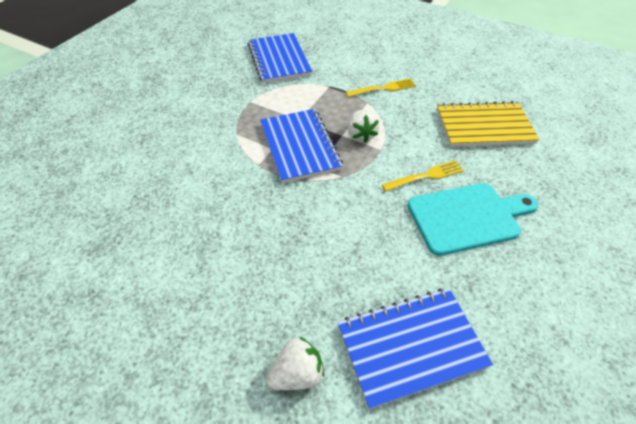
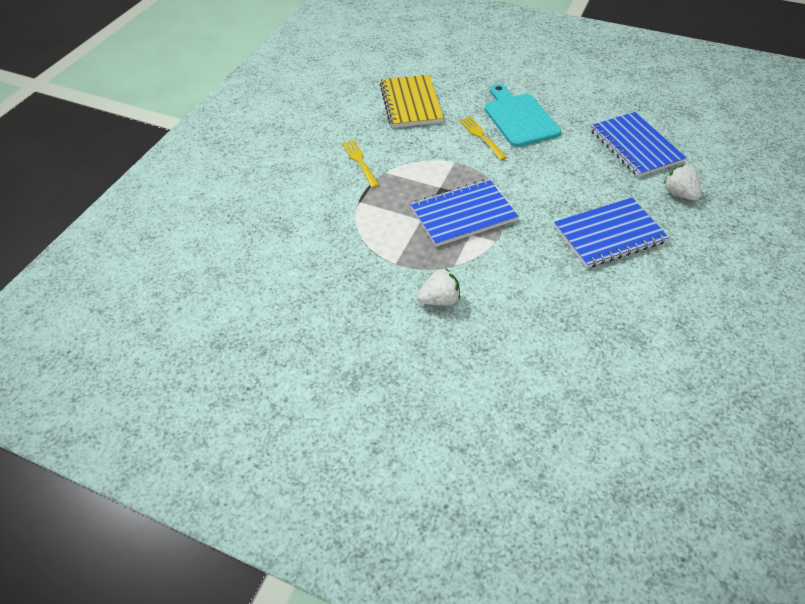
camera: 95 degrees left, 0 degrees up
blue notebook [247,33,312,83] -> blue notebook moved to [554,198,669,268]
white strawberry [347,110,380,143] -> white strawberry moved to [417,268,460,306]

